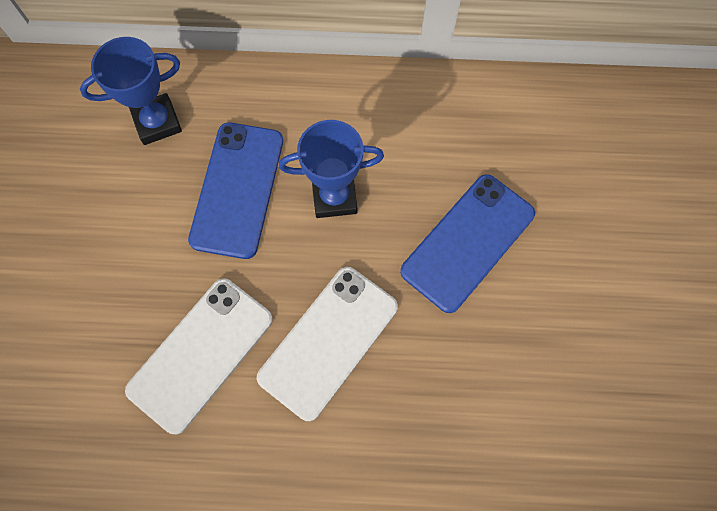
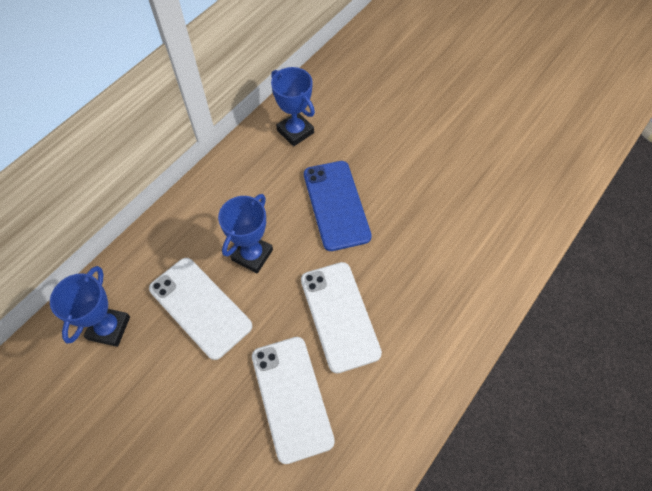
camera: 55 degrees left, 10 degrees down
blue phone [188,122,283,259] -> white phone [149,258,252,360]
none -> blue trophy [271,67,315,146]

